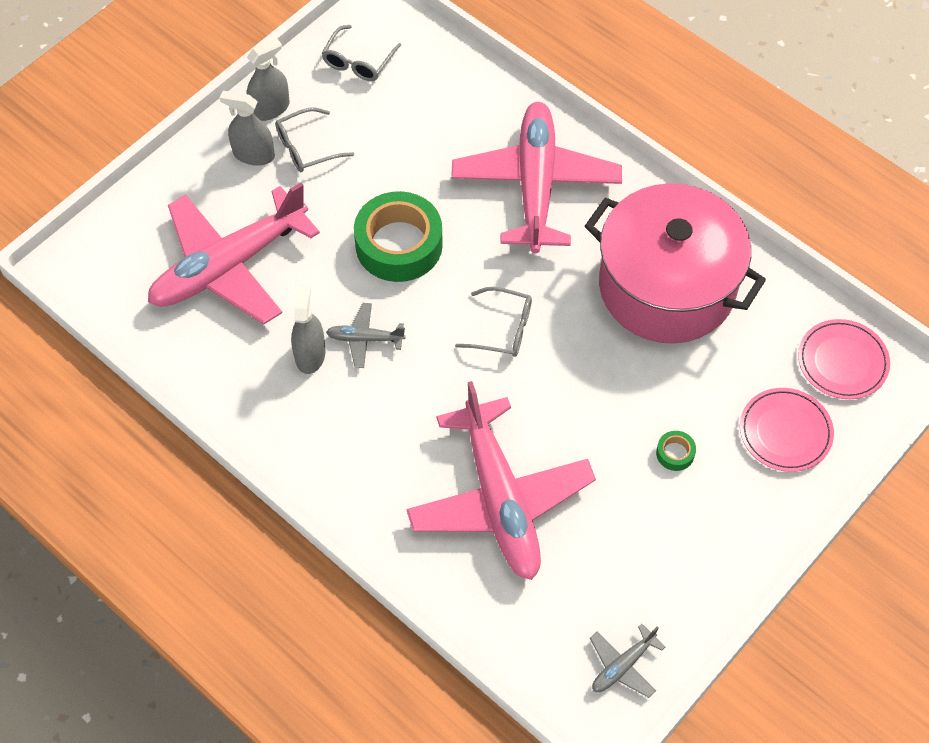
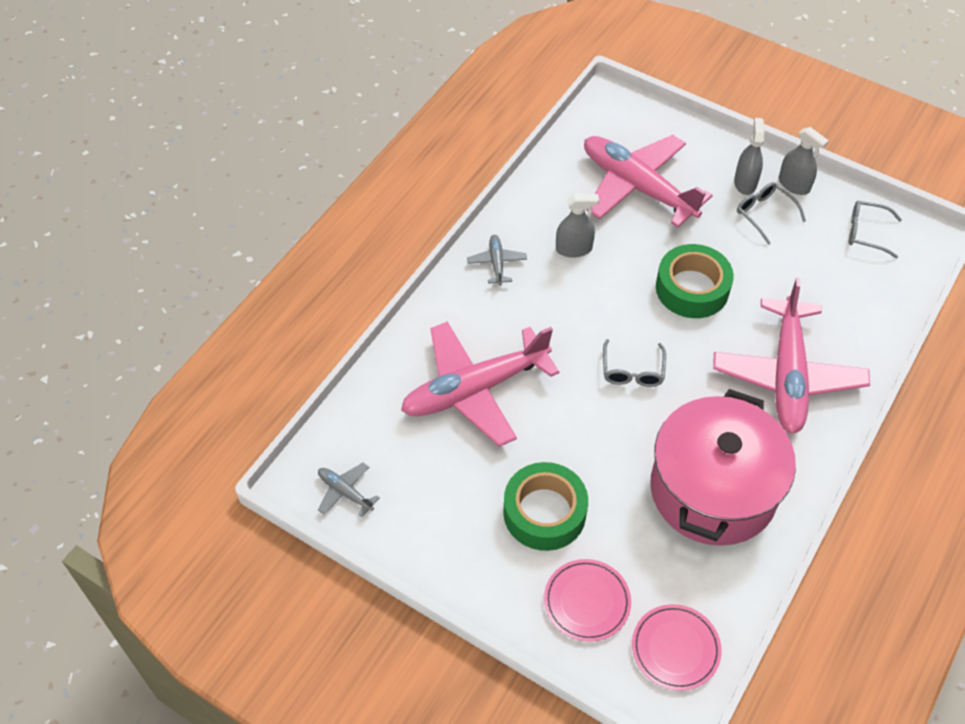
camera: 80 degrees right, 5 degrees down
grey plane [326,303,406,368] -> grey plane moved to [467,235,527,286]
pink plane [451,102,622,253] -> pink plane turned 105 degrees clockwise [713,277,870,434]
green tape [656,431,696,471] -> green tape [503,462,588,551], size x2.46

